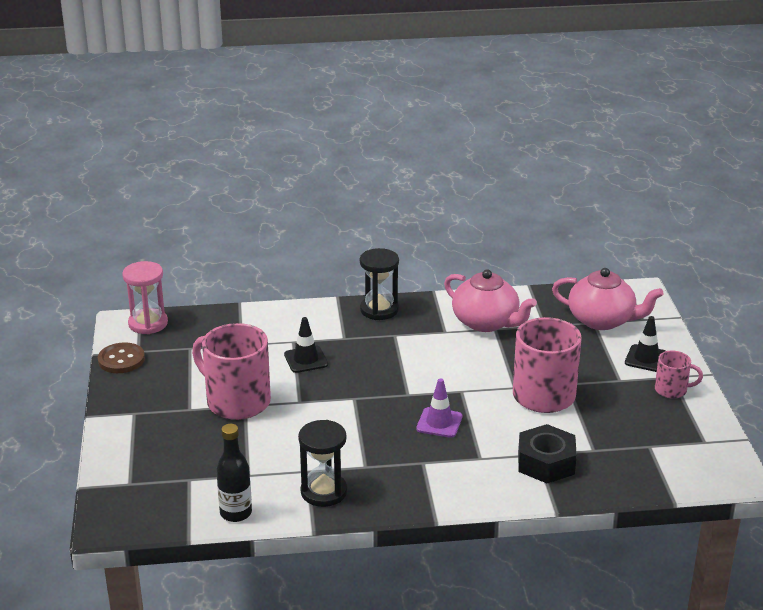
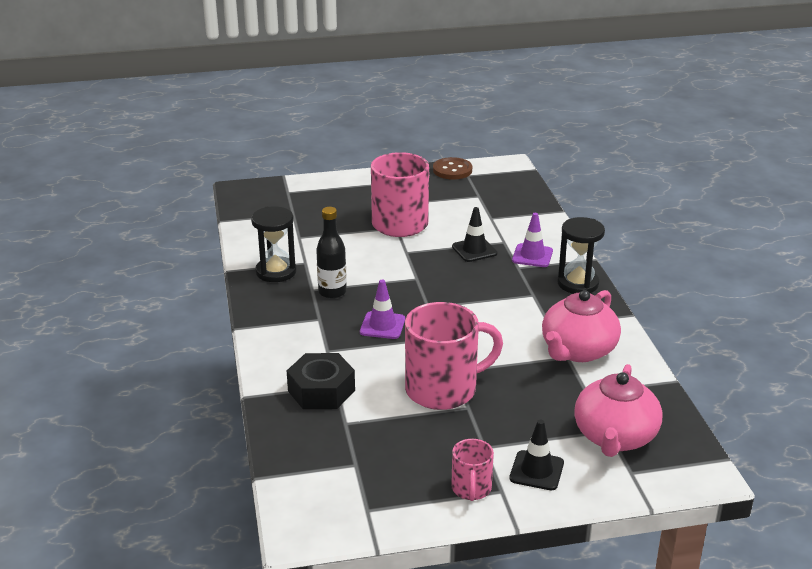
camera: 85 degrees right, 0 degrees up
pink hourglass [122,261,168,334] -> none
black bottle [216,424,252,522] -> black bottle moved to [316,207,347,299]
none -> purple traffic cone [512,213,553,267]

